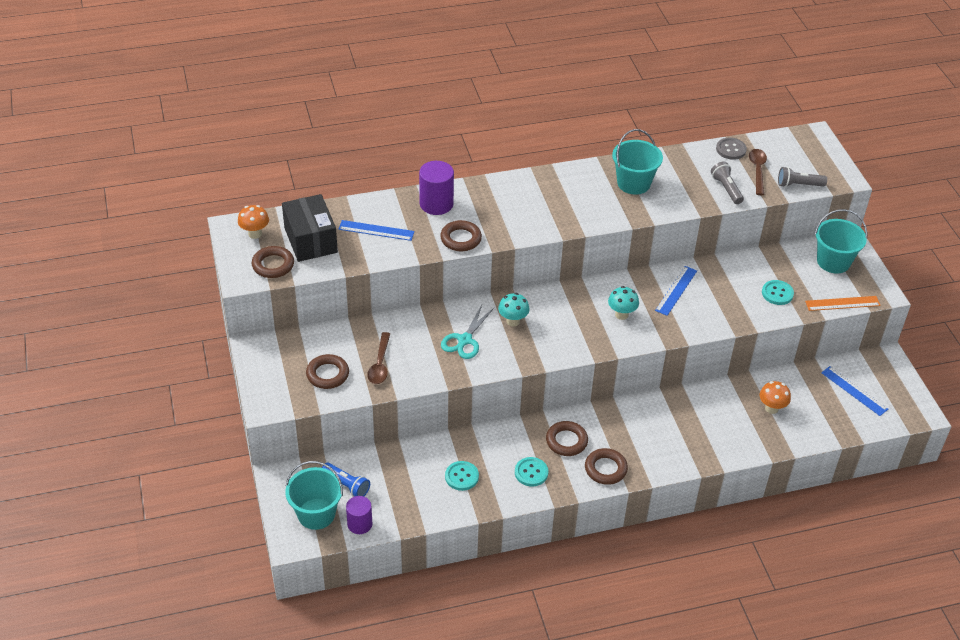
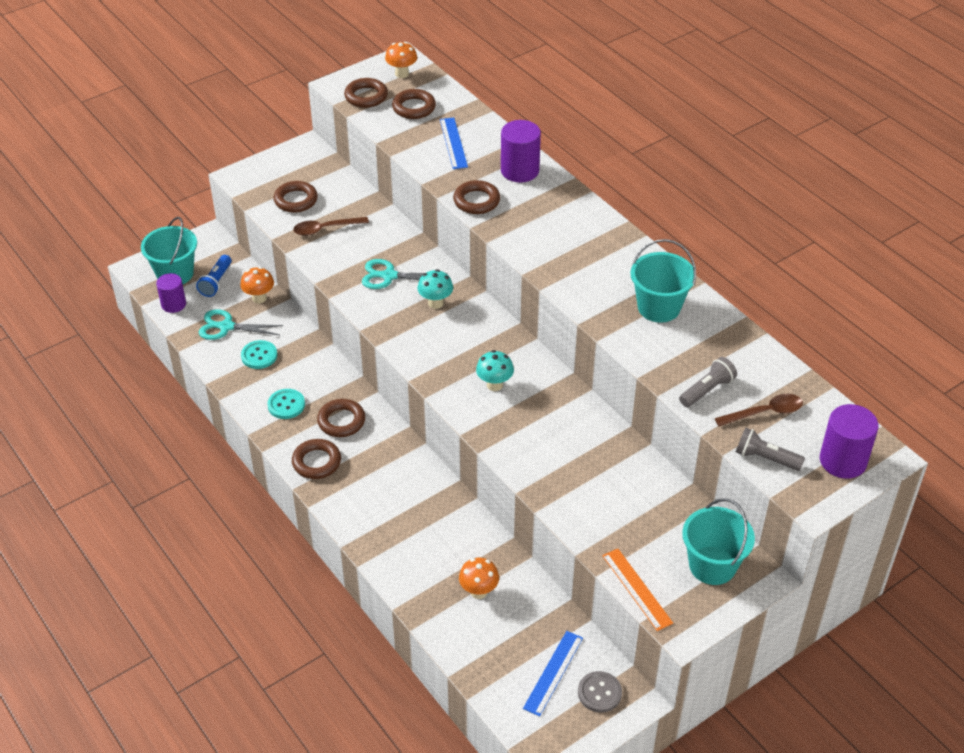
camera: 70 degrees right, 0 degrees up
black box [282,194,338,262] -> brown ring [392,89,436,119]
blue ruler [655,266,697,316] -> none
grey button [716,138,747,160] -> grey button moved to [578,671,622,713]
turquoise button [762,280,794,305] -> none
grey flashlight [778,167,827,187] -> grey flashlight turned 45 degrees counterclockwise [736,427,805,471]
none -> turquoise scissors [199,309,283,340]
none -> orange mushroom [240,267,274,303]
none -> purple cylinder [820,404,879,479]

